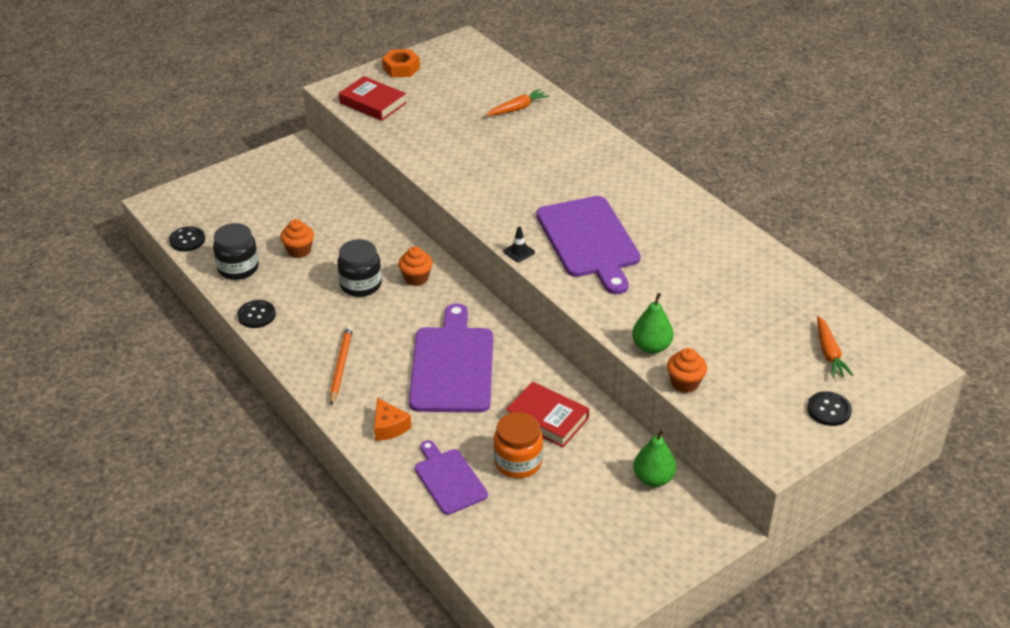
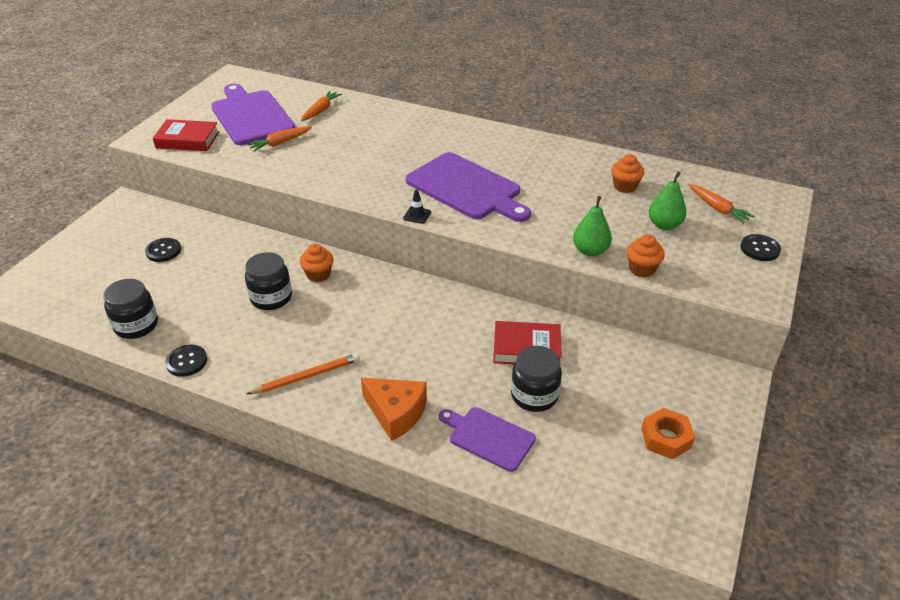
camera: 30 degrees left, 0 degrees up
black button [169,226,205,252] -> black button moved to [145,238,181,262]
orange cupcake [280,219,314,258] -> orange cupcake moved to [611,154,645,193]
orange pencil [330,325,353,405] -> orange pencil turned 90 degrees clockwise [247,353,360,394]
orange cheese [374,398,411,441] -> orange cheese [361,378,427,441], size x1.50
orange nut [382,49,420,77] -> orange nut moved to [641,408,695,459]
purple cutting board [409,303,493,413] -> purple cutting board moved to [211,84,295,145]
orange jar [493,412,543,478] -> black jar [511,346,562,412]
green pear [633,428,676,487] -> green pear moved to [649,171,687,230]
none -> orange carrot [247,127,312,152]

